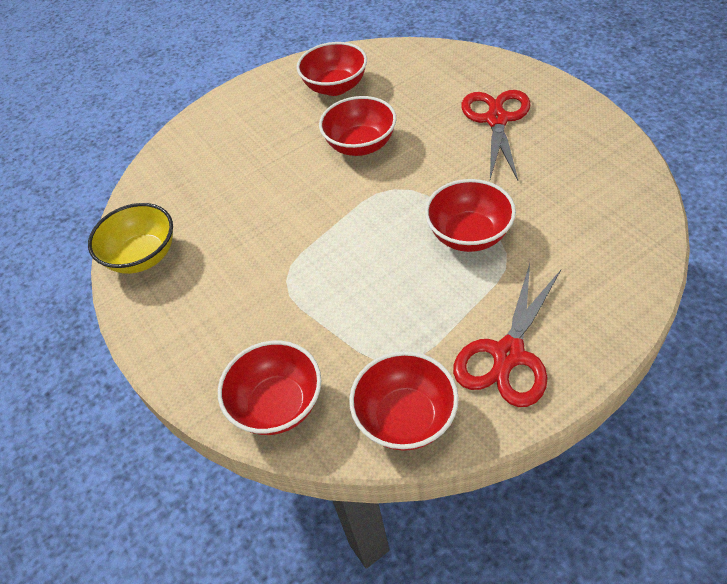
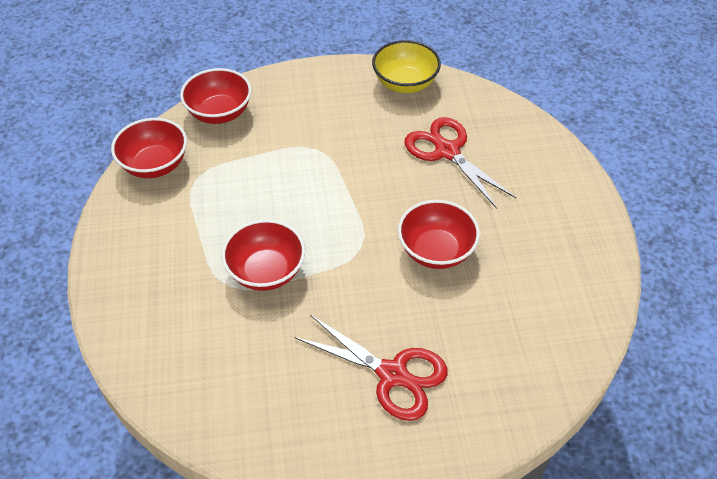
camera: 110 degrees right, 0 degrees up
red bowl [297,42,367,96] -> none
red scissors [453,264,561,407] -> red scissors moved to [404,117,516,209]

